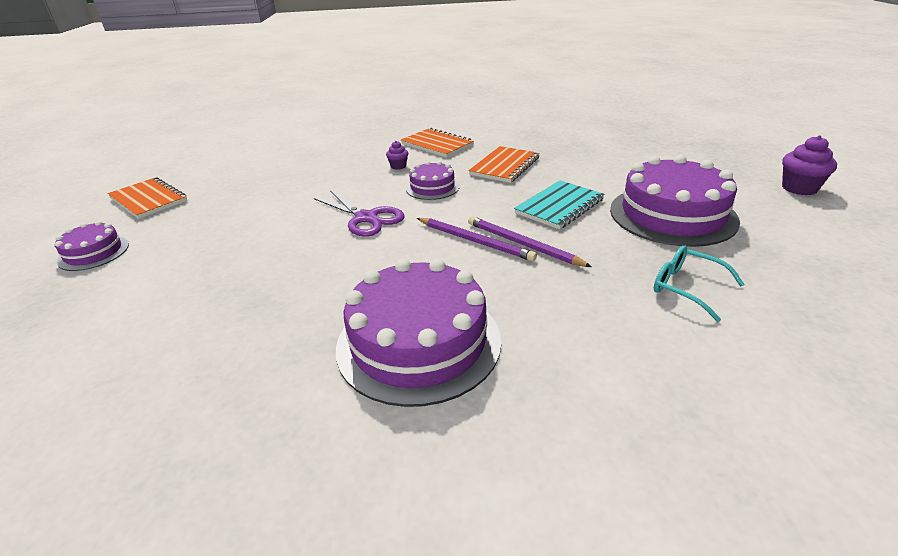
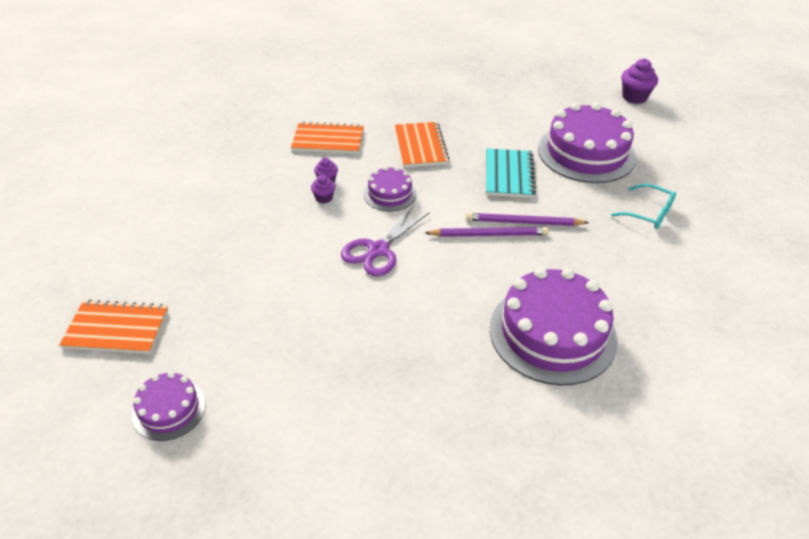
camera: 40 degrees left, 10 degrees up
purple scissors [314,190,404,237] -> purple scissors turned 120 degrees clockwise [341,206,430,276]
turquoise glasses [654,246,745,322] -> turquoise glasses turned 150 degrees counterclockwise [611,184,676,229]
none -> purple cupcake [311,175,335,204]

